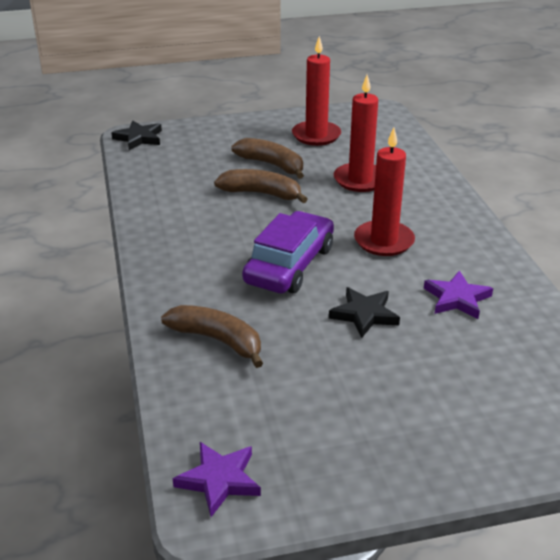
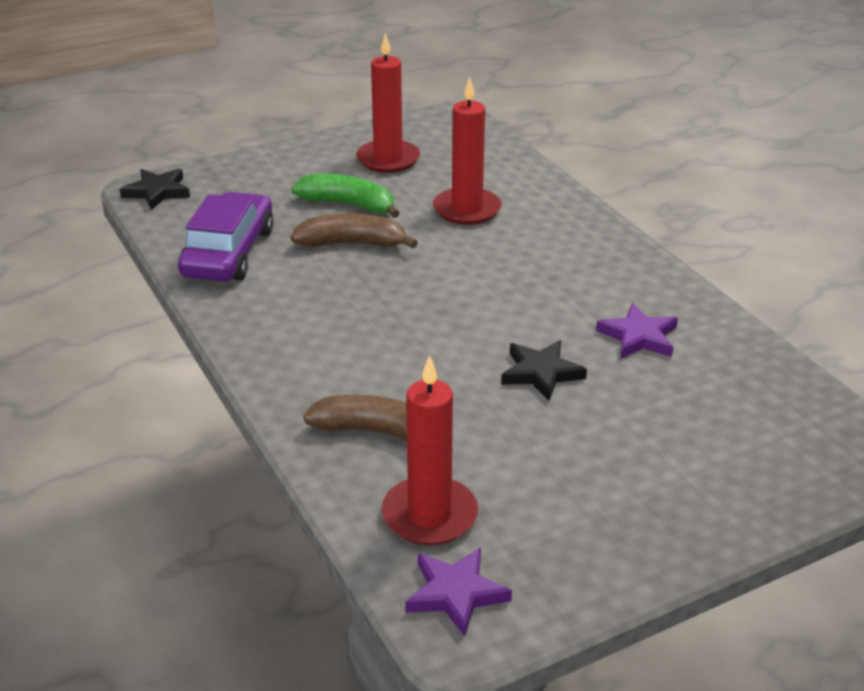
camera: 15 degrees left, 0 degrees up
brown banana [231,138,304,179] -> green banana [291,174,400,218]
purple car [242,211,334,293] -> purple car moved to [178,192,274,282]
red candle [354,128,415,256] -> red candle moved to [382,355,478,545]

